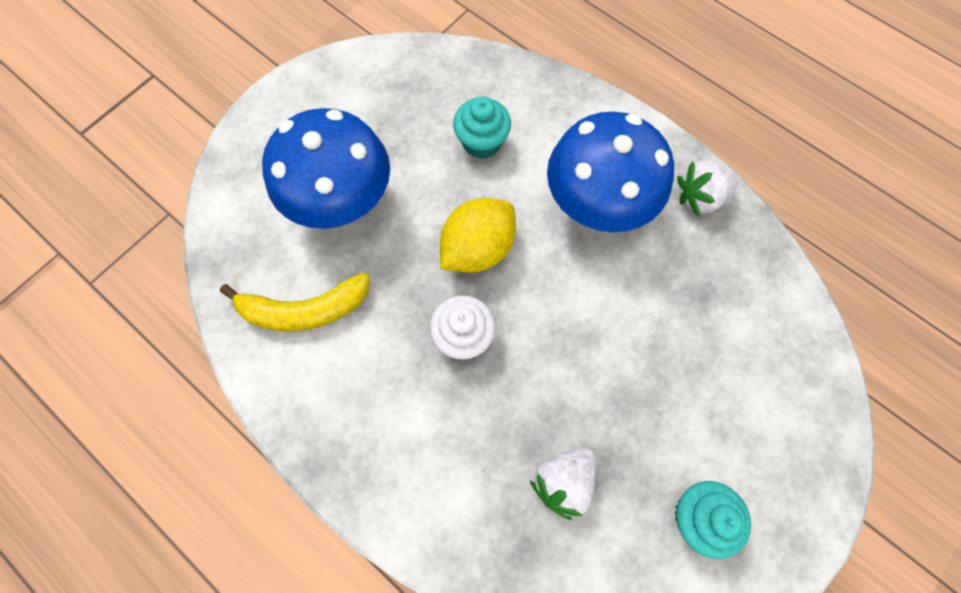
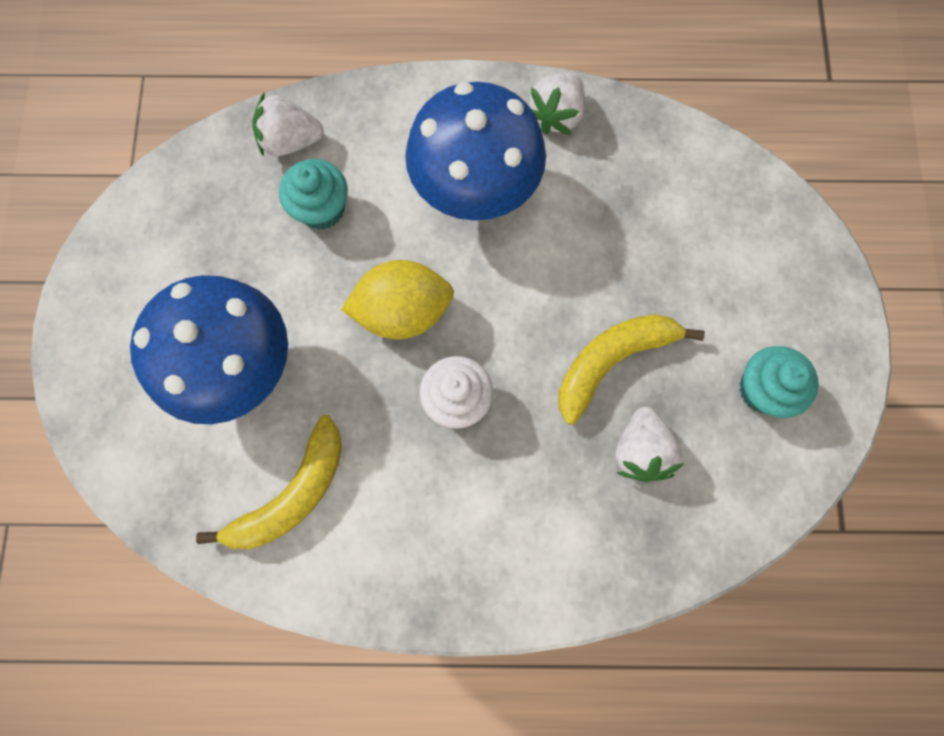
camera: 40 degrees left, 5 degrees up
yellow lemon [440,198,516,272] -> yellow lemon turned 75 degrees clockwise [341,260,454,339]
none -> white strawberry [252,93,324,157]
none -> yellow banana [559,314,705,425]

